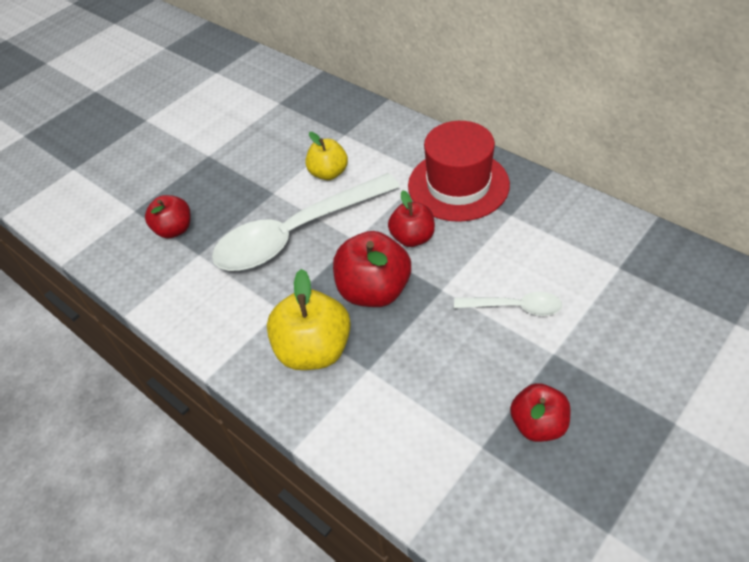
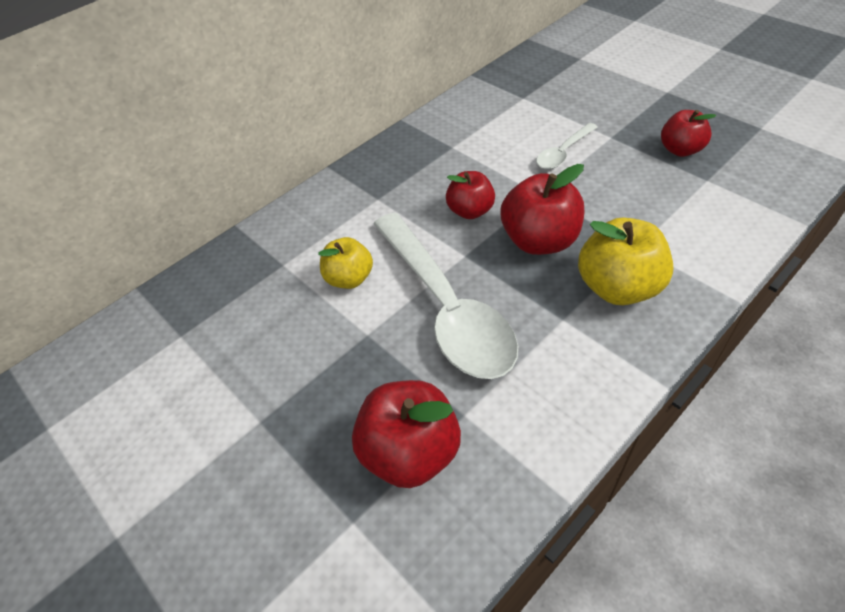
camera: 85 degrees left, 0 degrees up
red apple [145,195,191,238] -> red apple [352,380,461,488], size x1.57
red hat [408,121,510,222] -> none
white spoon [454,292,562,316] -> white spoon turned 150 degrees counterclockwise [536,123,597,169]

